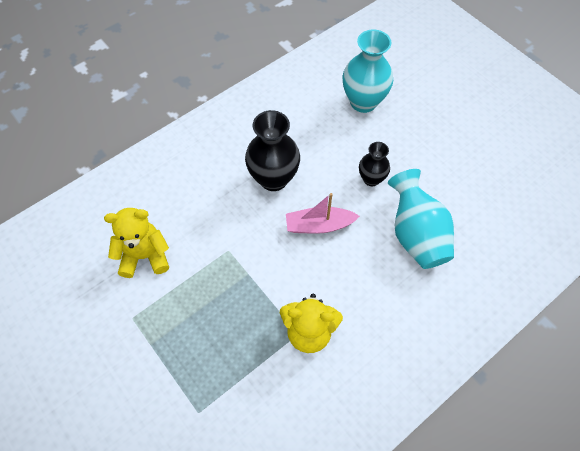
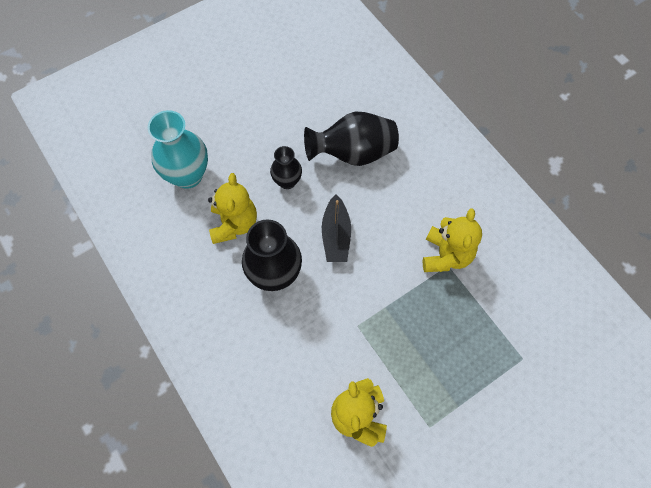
camera: 85 degrees left, 5 degrees up
pink boat [286,193,360,234] -> black boat [322,194,351,262]
turquoise vase [388,169,454,269] -> black vase [304,112,399,166]
none -> yellow teddy bear [208,173,257,244]

